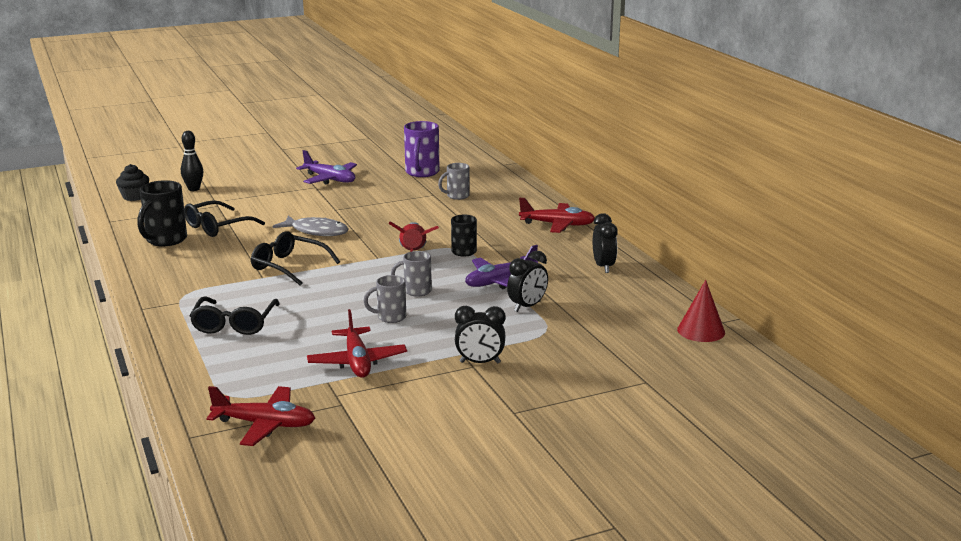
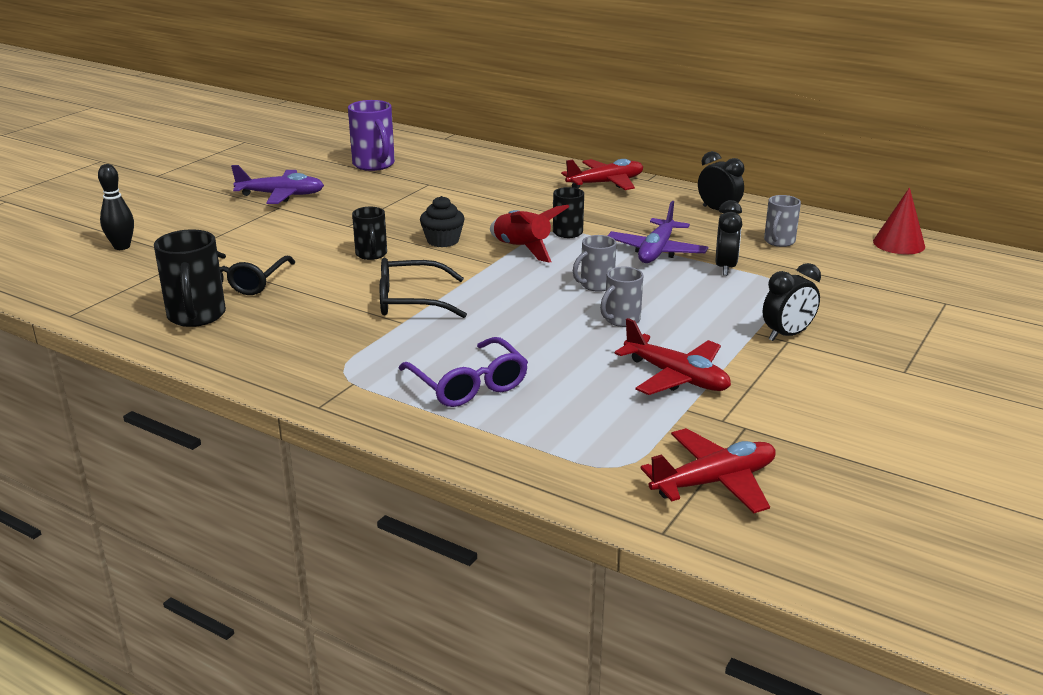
camera: 35 degrees left, 5 degrees up
black cupcake [116,164,149,201] -> black cupcake moved to [420,196,465,247]
black glasses [189,297,280,335] -> purple glasses [398,337,528,407]
grey fish [273,216,349,236] -> black mug [352,207,387,260]
grey mug [438,163,470,200] -> grey mug moved to [764,195,801,247]

